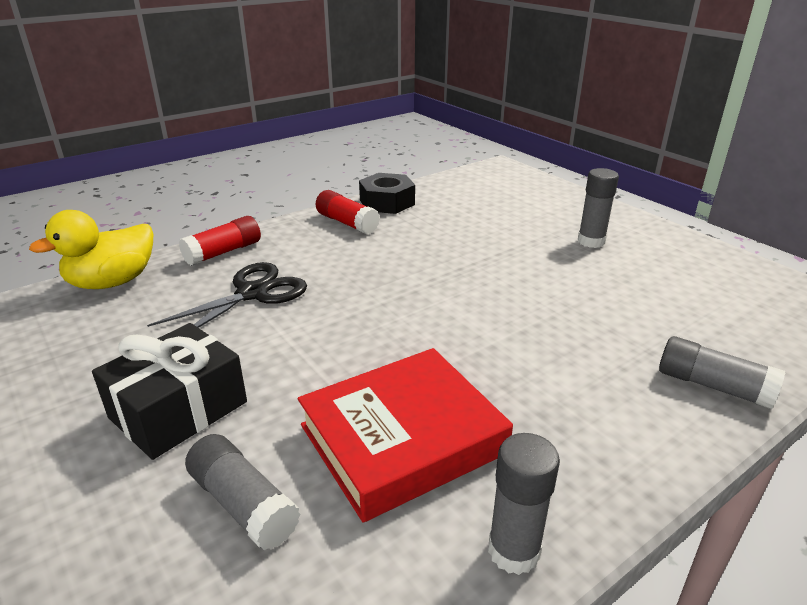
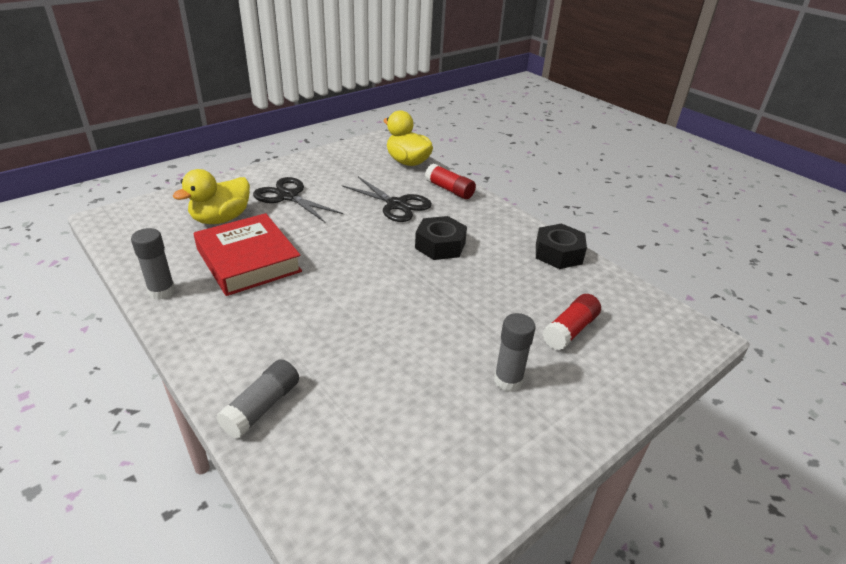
camera: 85 degrees right, 5 degrees up
black gift [92,323,247,460] -> black scissors [253,177,343,222]
grey glue stick [185,434,301,550] -> yellow duck [173,169,250,224]
red glue stick [316,190,380,234] -> red glue stick moved to [543,294,601,350]
none -> black nut [415,216,467,260]

